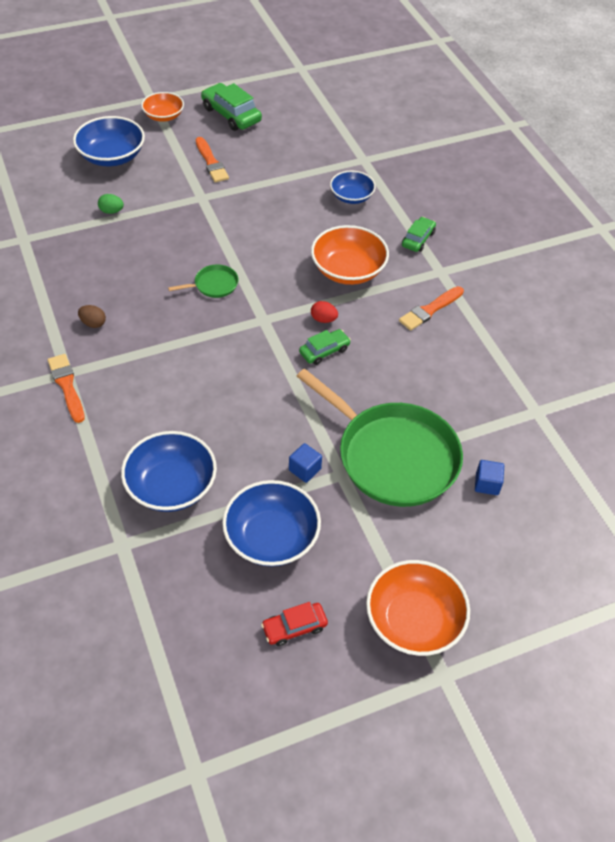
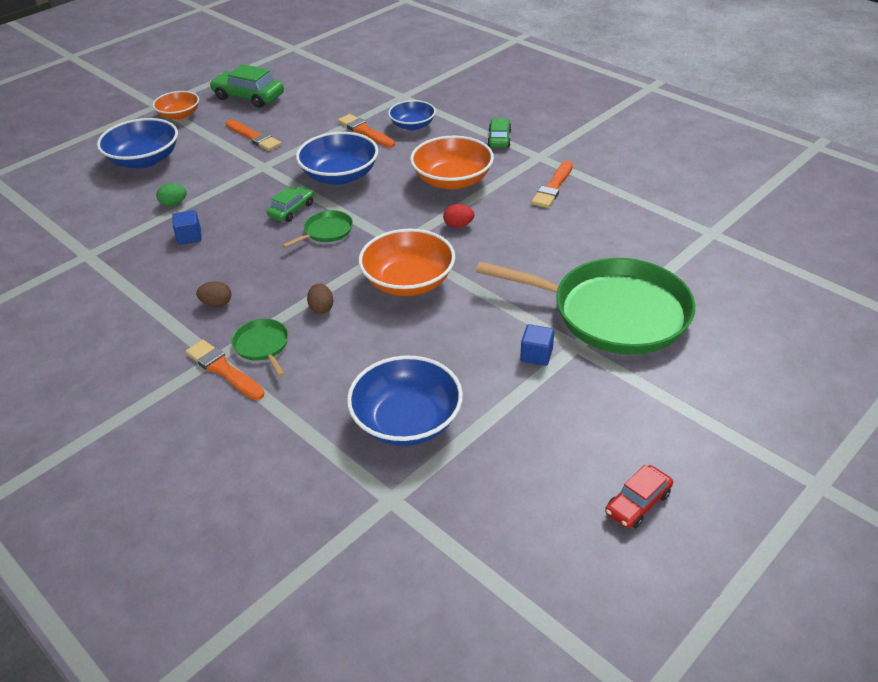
camera: 20 degrees left, 10 degrees down
blue bowl [222,480,321,567] -> blue bowl moved to [296,132,378,185]
green car [299,329,351,365] -> green car moved to [267,186,314,222]
orange bowl [366,560,470,656] -> orange bowl moved to [359,229,455,296]
blue cube [475,460,504,495] -> blue cube moved to [172,210,202,244]
none -> green pan [231,319,289,377]
none -> brown egg [307,283,334,314]
none -> orange brush [338,114,395,148]

